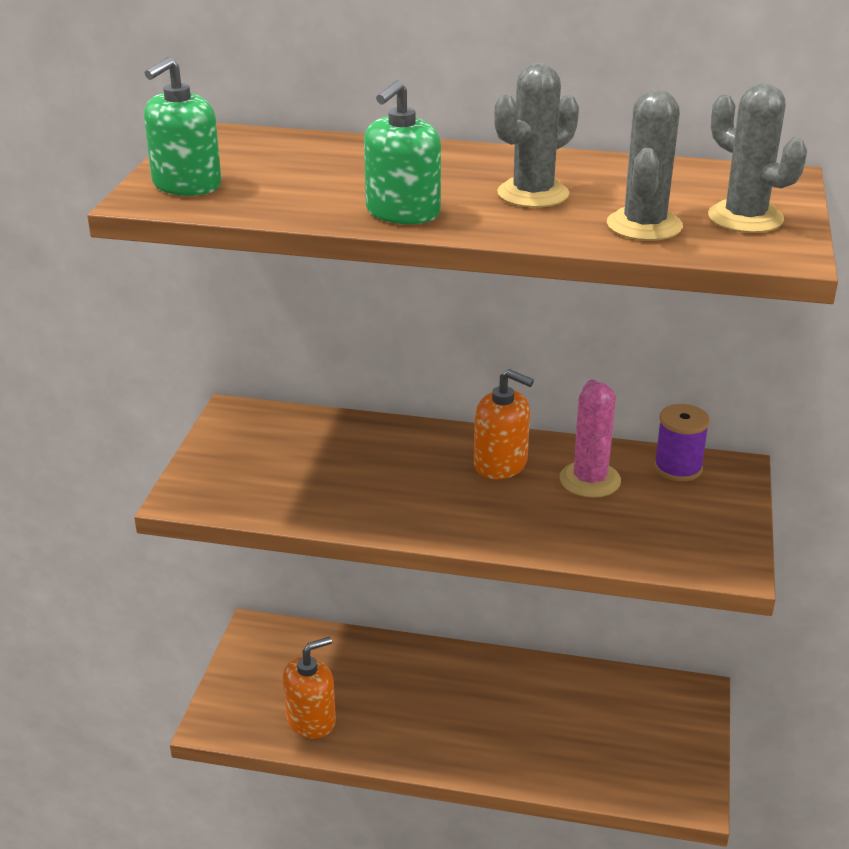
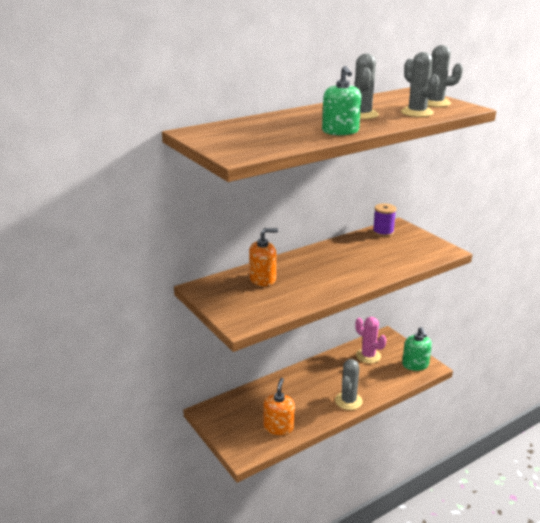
camera: 45 degrees left, 5 degrees down
green soap dispenser [144,57,221,196] -> green soap dispenser moved to [402,327,432,371]
orange soap dispenser [474,369,534,480] -> orange soap dispenser moved to [249,228,278,286]
pink cactus [560,380,621,498] -> pink cactus moved to [355,317,386,363]
none -> grey cactus [335,359,363,410]

